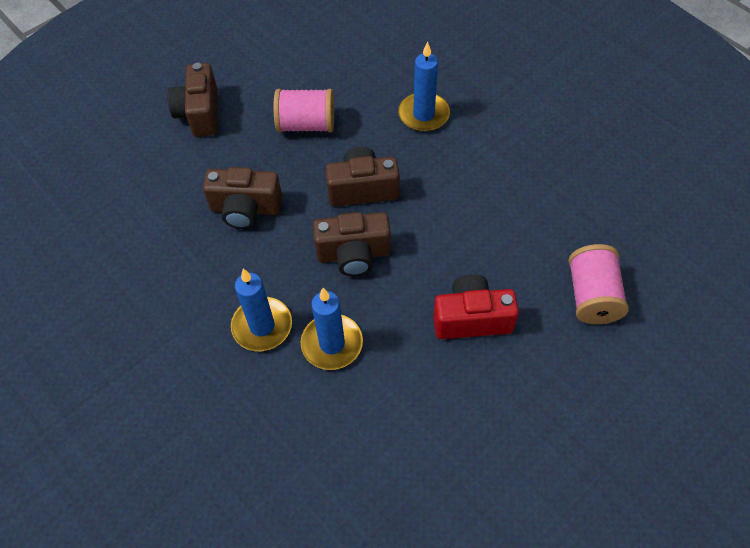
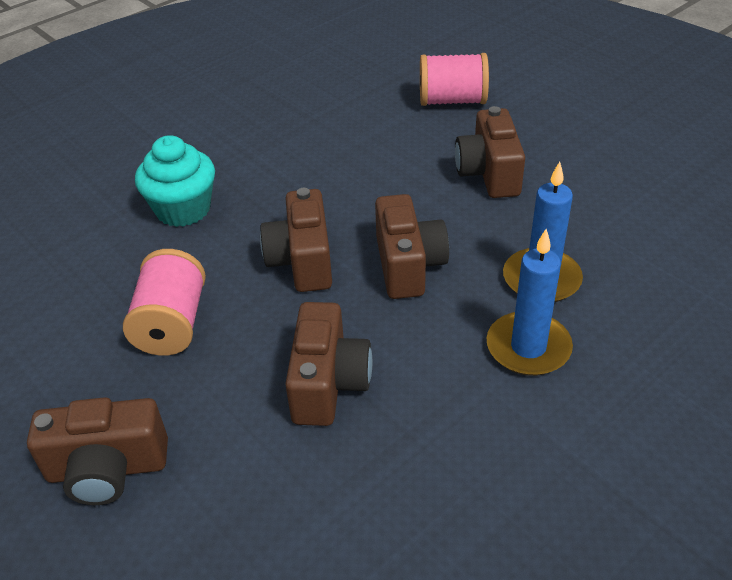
camera: 90 degrees left, 15 degrees down
blue candle [398,41,450,132] -> turquoise cupcake [135,135,215,227]
red camera [433,274,519,339] -> brown camera [455,106,525,198]

